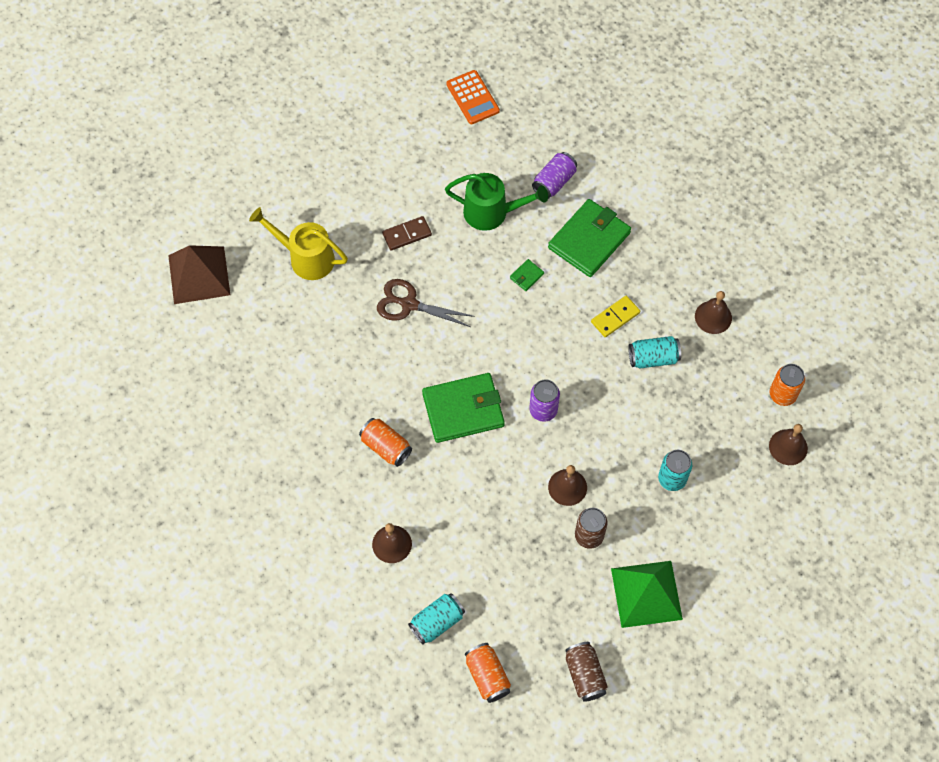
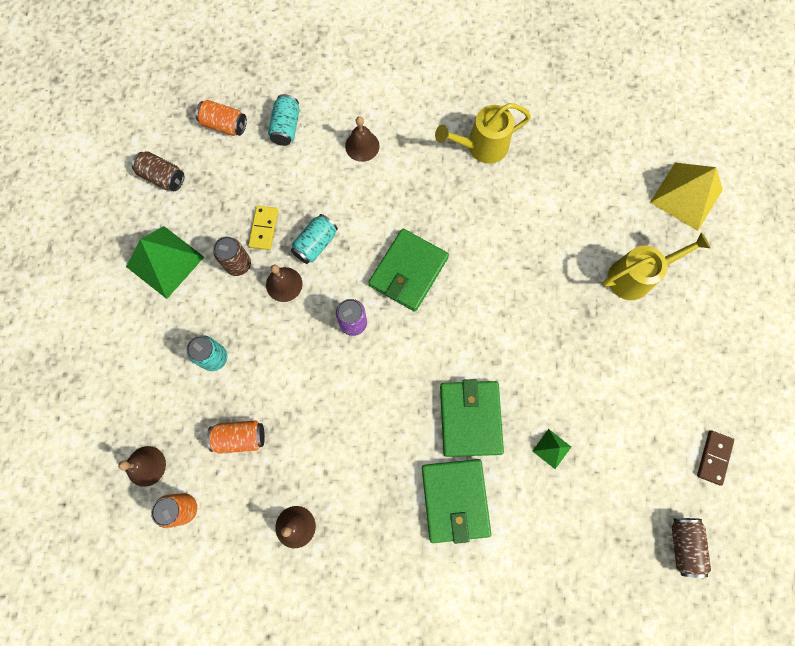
camera: 135 degrees right, 10 degrees up
brown pyramid [168,245,230,304] -> yellow pyramid [650,163,723,231]
orange can [359,418,412,467] -> orange can moved to [207,420,265,454]
brown scissors [377,279,475,327] -> none
brown domino [382,216,432,251] -> brown domino moved to [697,430,734,485]
green watering can [445,173,548,231] -> green pyramid [533,429,571,469]
orange calculator [446,70,500,124] -> brown can [672,518,711,578]
green wallet [510,259,544,291] -> green wallet [440,379,504,457], size x2.47
purple can [532,152,577,199] -> none
yellow domino [591,296,640,337] -> yellow domino moved to [248,206,278,250]
turquoise can [628,336,681,368] -> turquoise can moved to [291,214,338,264]
none -> yellow watering can [435,103,531,163]

